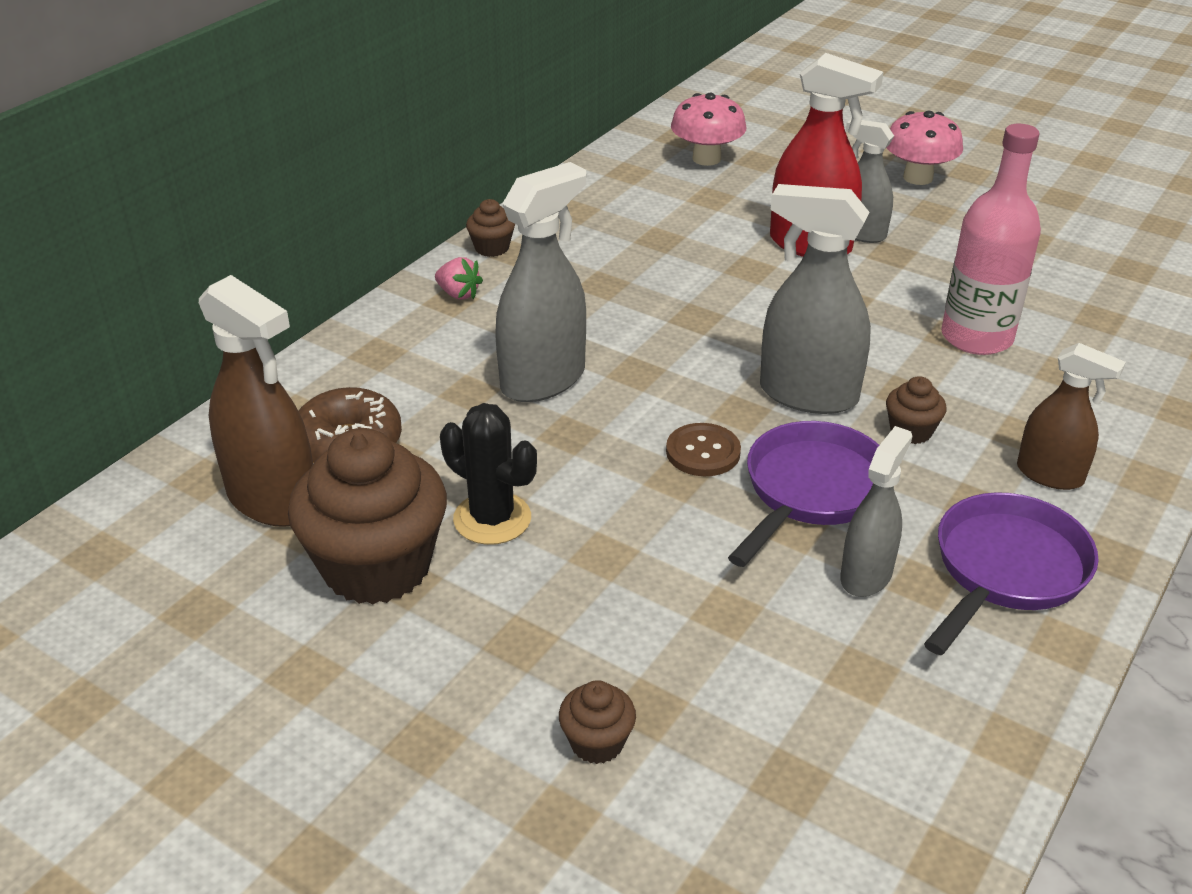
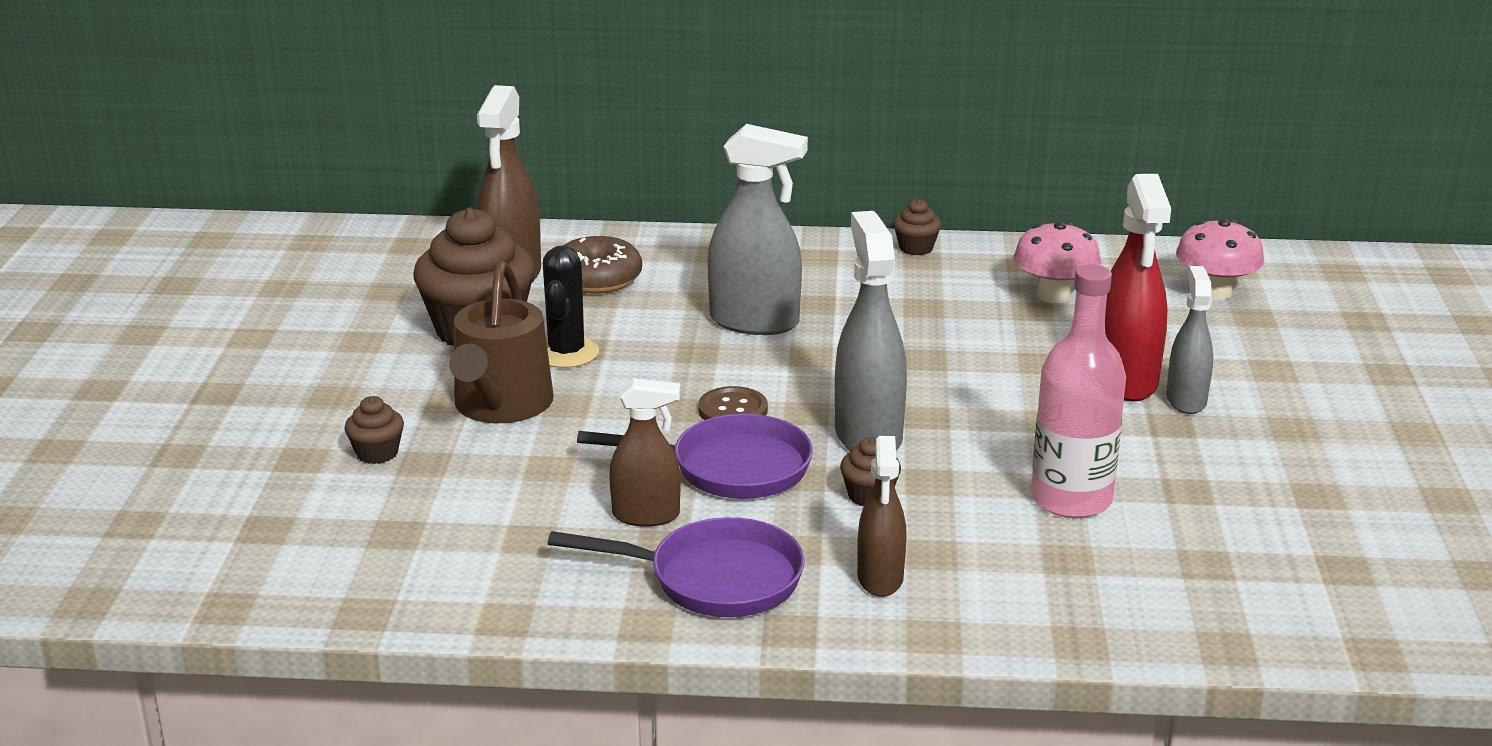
camera: 60 degrees right, 10 degrees down
pink strawberry [435,257,483,299] -> none
grey spray bottle [840,426,912,597] -> brown spray bottle [609,378,680,527]
pink mushroom [886,111,963,185] -> pink mushroom moved to [1013,222,1101,303]
none -> brown watering can [449,261,554,423]

